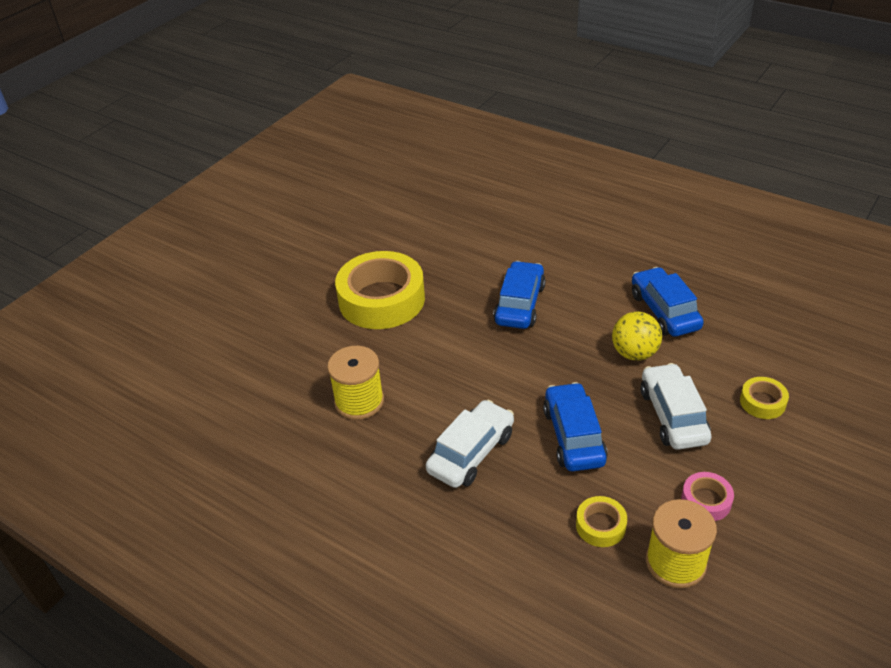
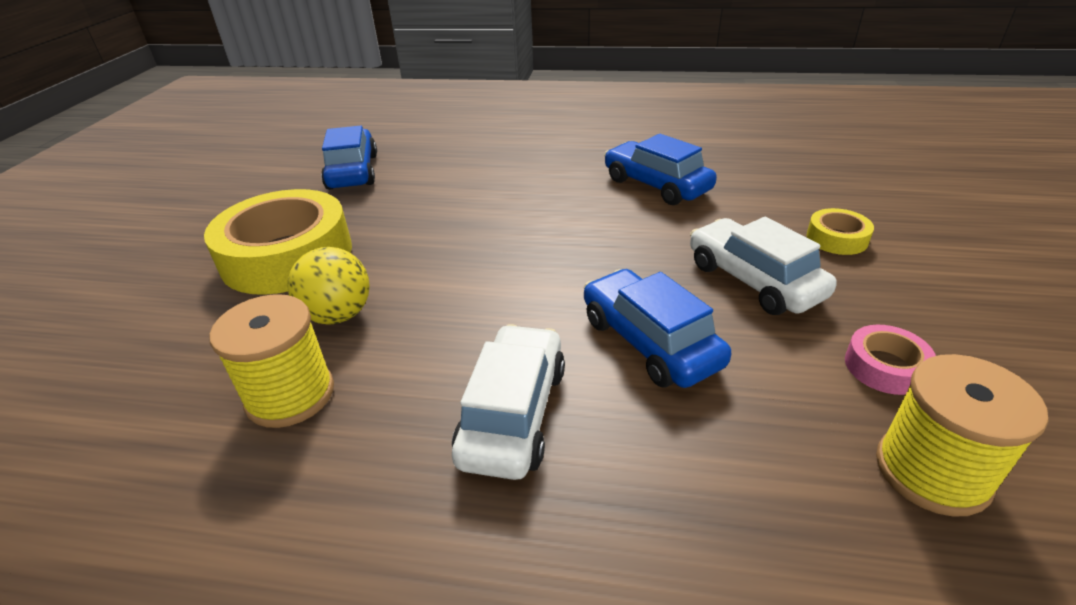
camera: 25 degrees left, 5 degrees down
blue car [493,261,546,329] -> blue car moved to [321,125,377,190]
yellow tape [576,496,627,547] -> none
yellow ball [612,311,662,361] -> yellow ball moved to [287,247,370,325]

